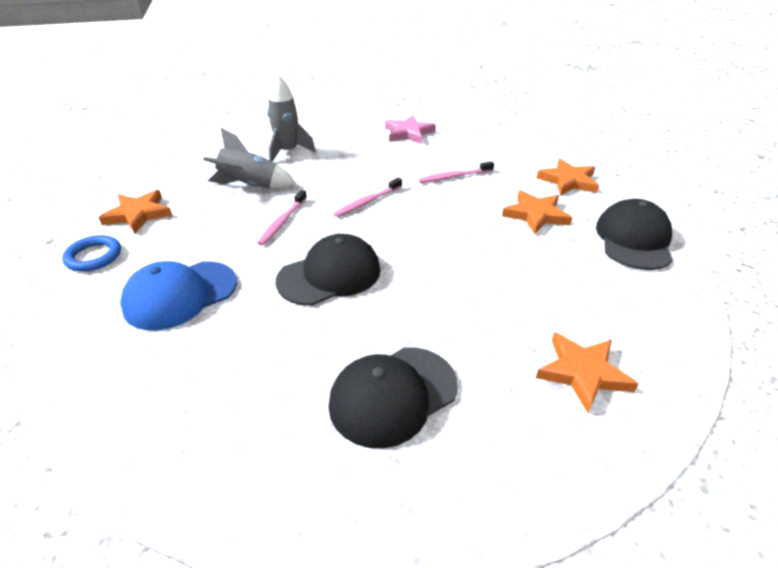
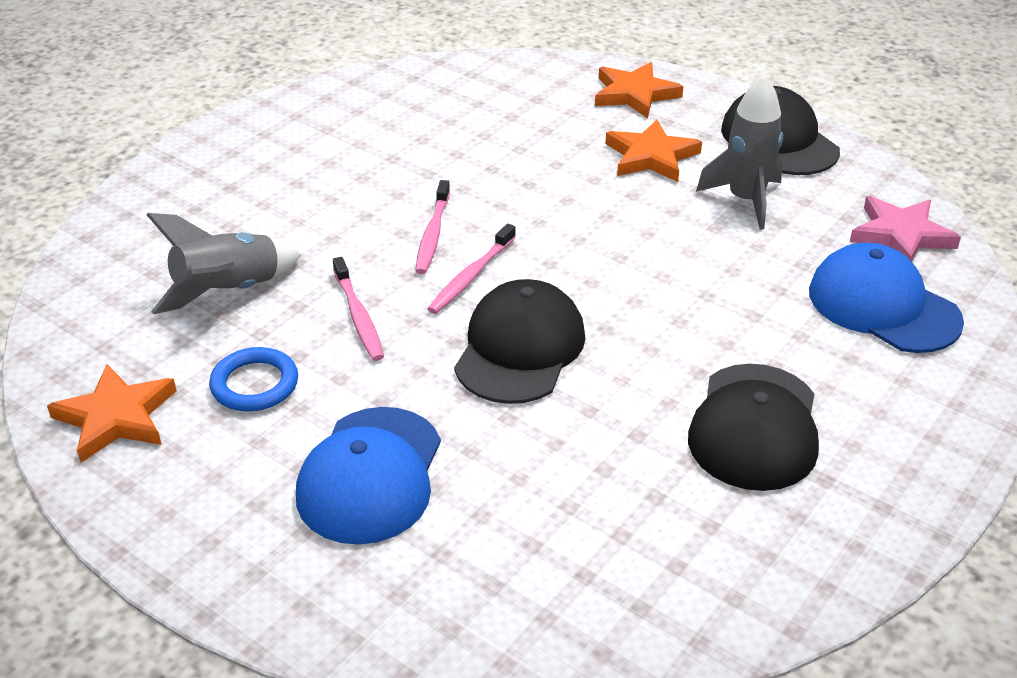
camera: 40 degrees left, 0 degrees up
blue ring [62,235,121,272] -> blue ring moved to [209,347,298,411]
grey rocket [267,74,316,162] -> grey rocket moved to [696,75,783,230]
pink star [385,115,436,144] -> pink star moved to [850,196,961,262]
pink toothbrush [418,161,494,183] -> pink toothbrush moved to [427,224,516,314]
orange star [536,332,639,413] -> blue cap [809,243,964,353]

